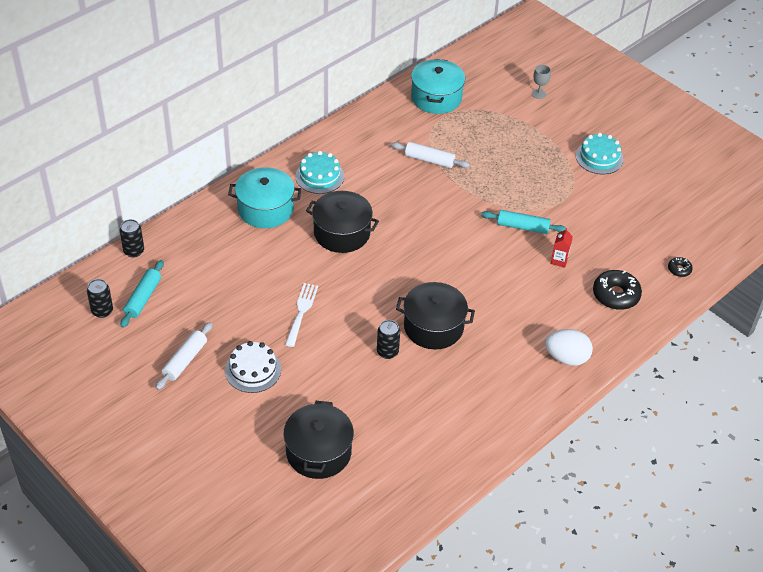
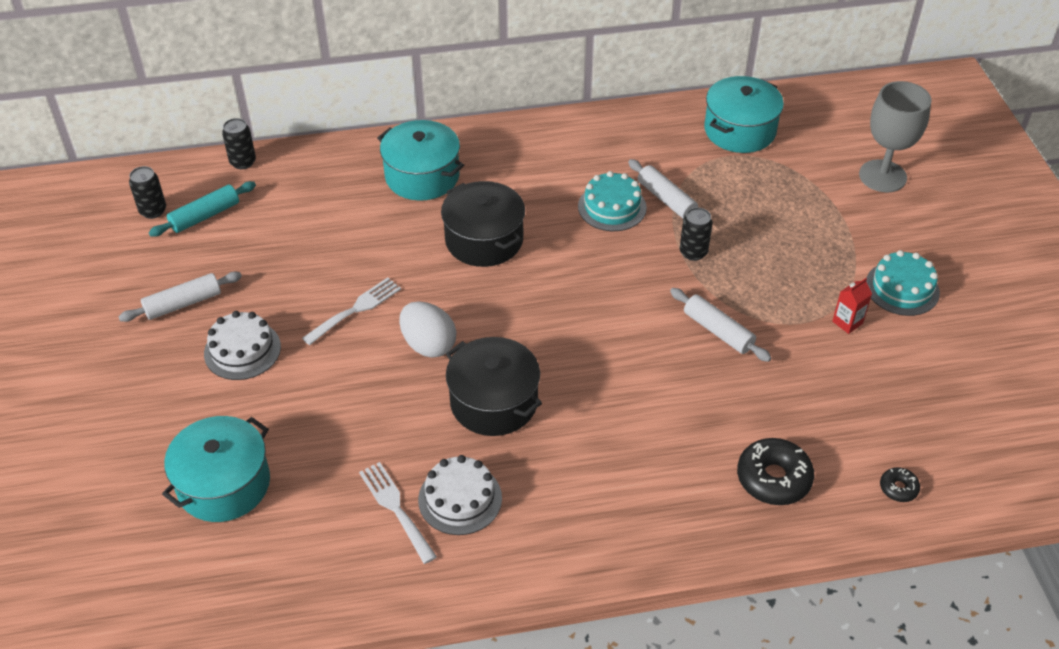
camera: 35 degrees right, 0 degrees up
black pot [283,401,354,479] -> turquoise pot [162,416,270,522]
turquoise cake [295,151,344,194] -> turquoise cake moved to [578,171,647,231]
black can [377,320,400,359] -> black can moved to [680,207,713,261]
turquoise rolling pin [481,210,566,234] -> white rolling pin [670,288,772,362]
grey goblet [532,65,551,99] -> grey goblet [859,81,931,192], size x2.16
white egg [545,329,593,366] -> white egg moved to [399,302,456,358]
red carton [551,228,573,268] -> red carton moved to [832,278,872,334]
none -> white fork [359,462,437,564]
none -> white cake [418,455,502,535]

